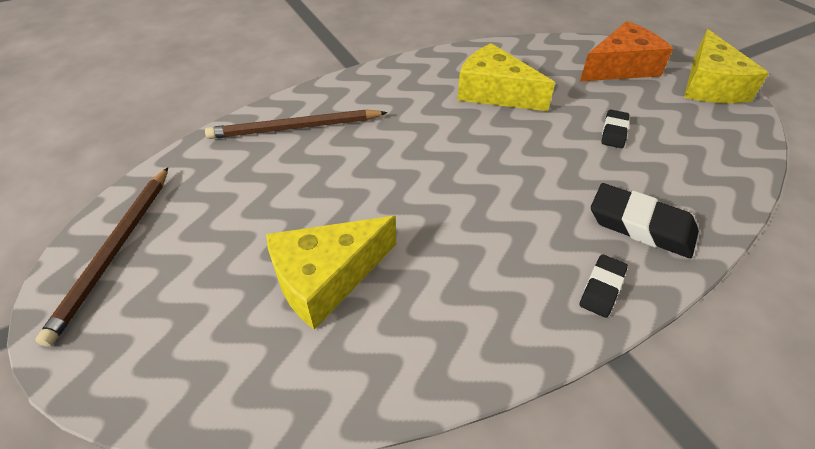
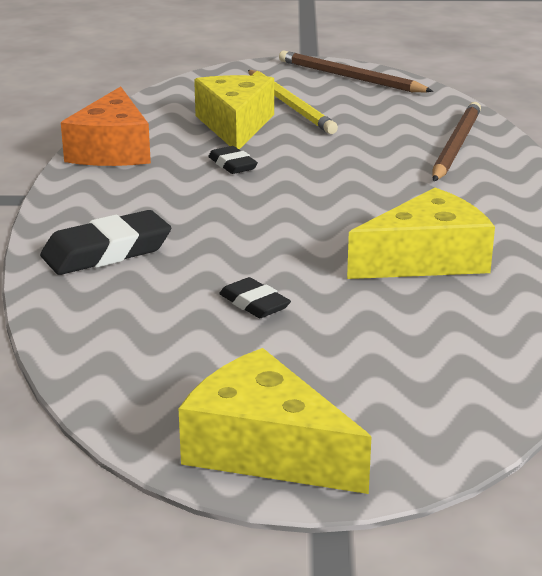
camera: 120 degrees right, 20 degrees down
black eraser [579,254,628,318] -> black eraser moved to [209,146,258,174]
orange cheese [580,21,673,81] -> orange cheese moved to [61,86,151,166]
none -> yellow pencil [248,70,338,134]

